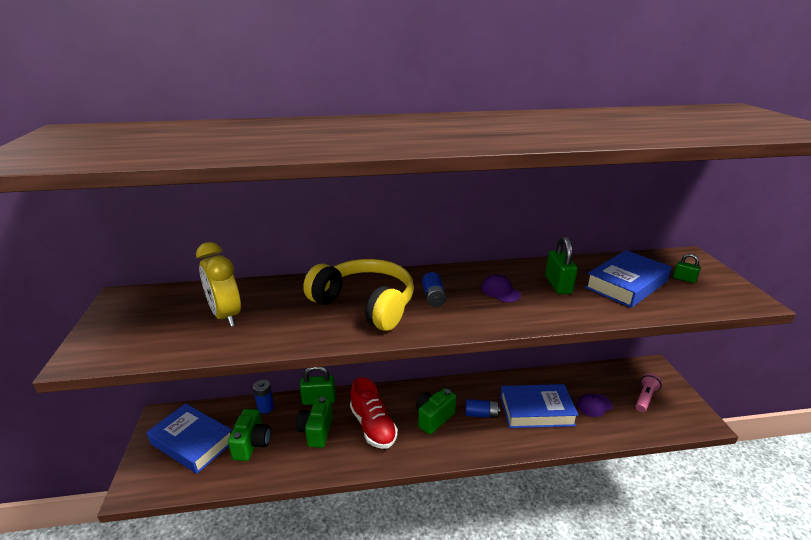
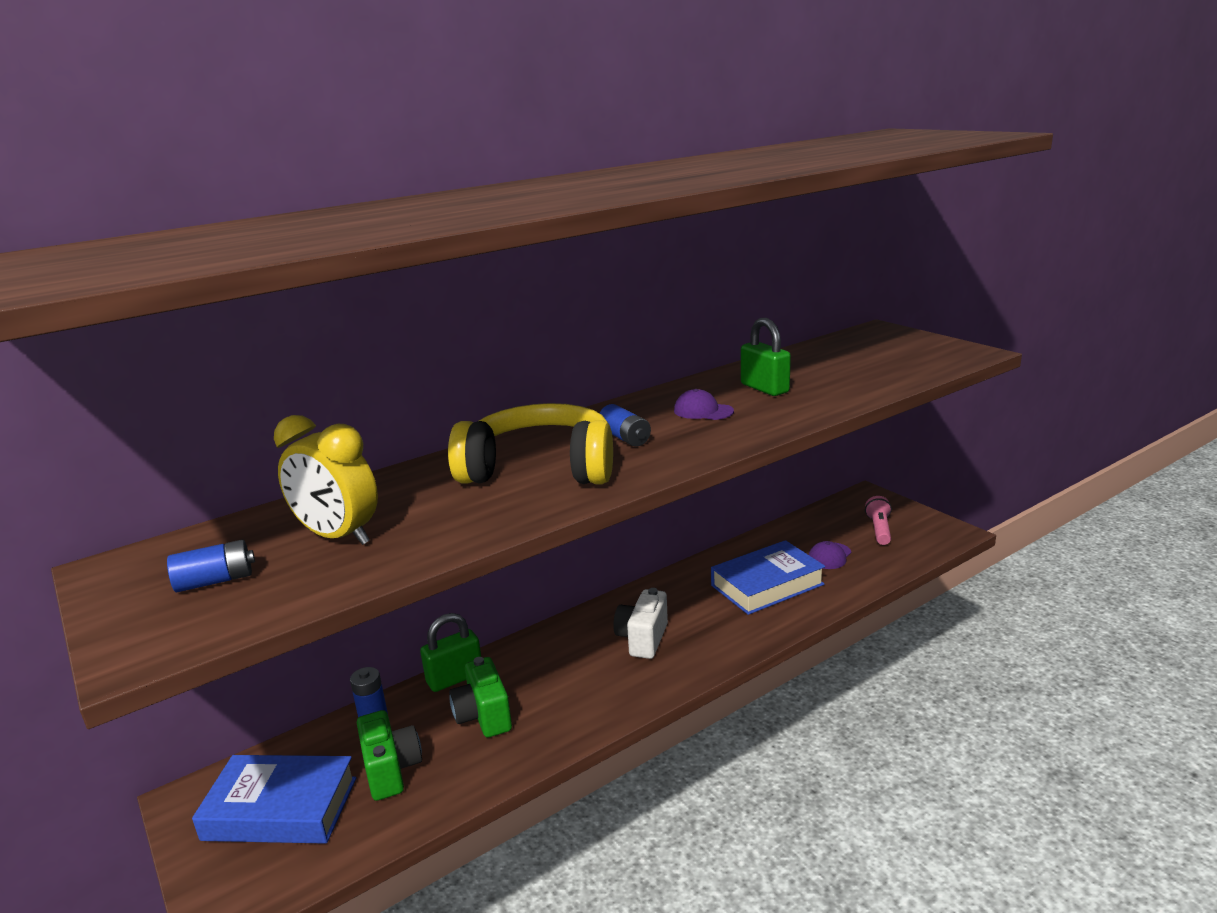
camera: 25 degrees left, 5 degrees down
red shoe [350,377,398,449] -> none
green camera [416,388,456,434] -> white camera [613,588,668,659]
blue battery [466,399,500,418] -> blue battery moved to [167,540,255,592]
blue book [585,250,672,308] -> none
green padlock [673,254,701,283] -> none

